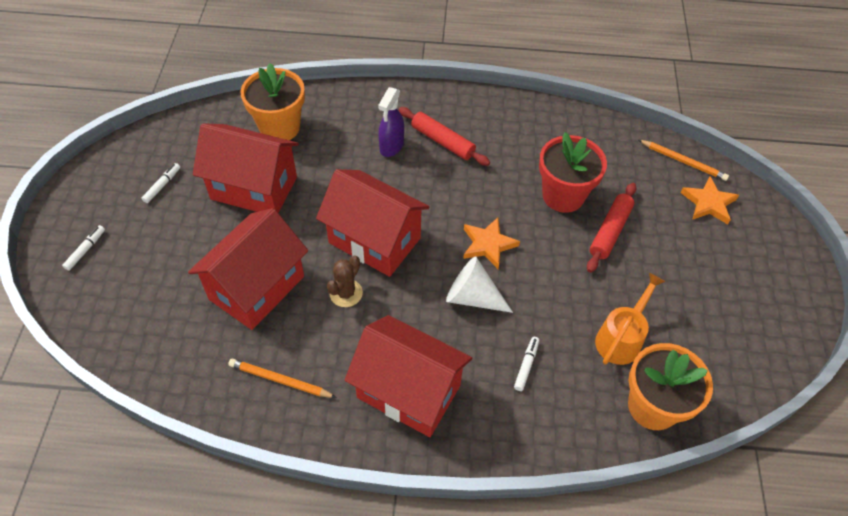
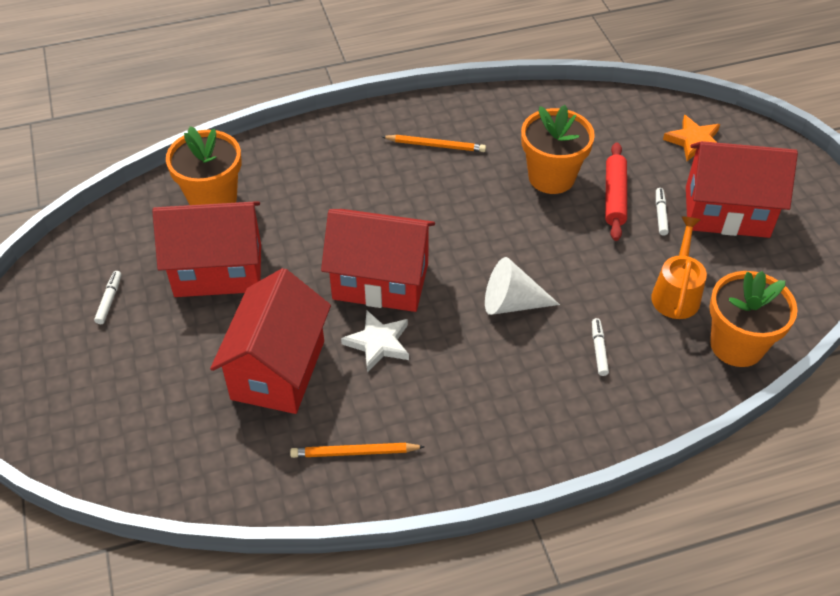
camera: 20 degrees left, 5 degrees down
white marker [62,225,105,271] -> white marker moved to [656,188,669,236]
brown cactus [327,256,363,307] -> white star [341,310,409,373]
red house [345,315,472,437] -> red house moved to [686,141,798,238]
purple spray bottle [378,87,404,157] -> none
red rolling pin [399,107,490,166] -> none
orange star [463,217,520,269] -> none
red flower pot [539,132,607,213] -> orange flower pot [521,105,595,194]
orange pencil [639,140,729,181] -> orange pencil moved to [382,135,486,152]

